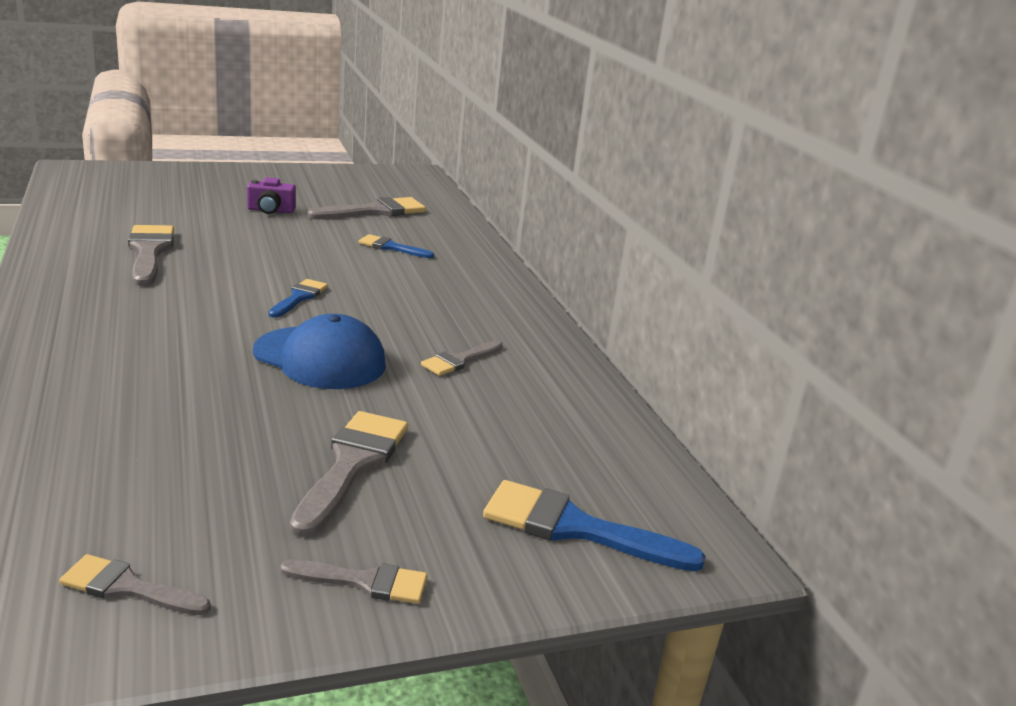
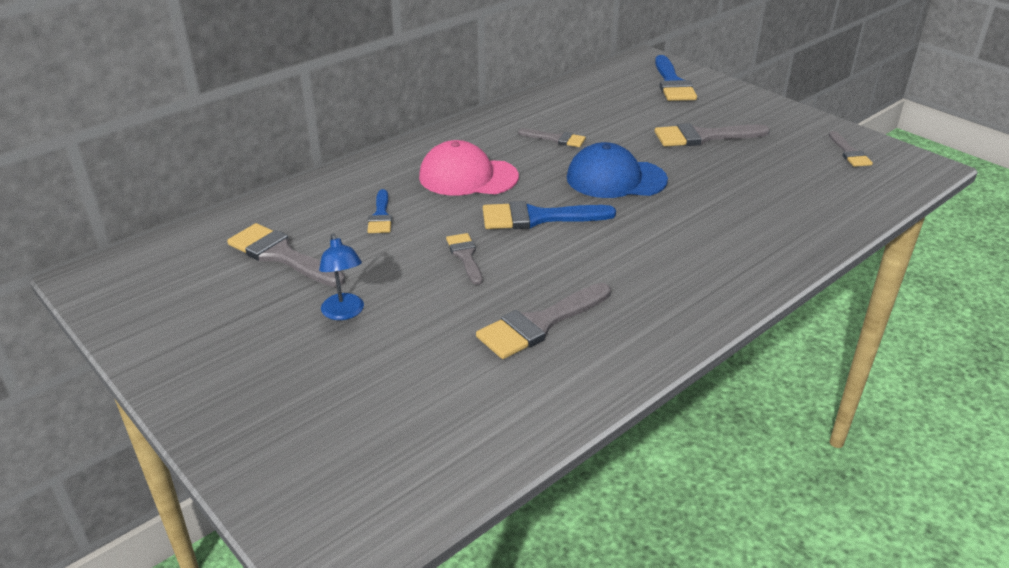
camera: 110 degrees left, 10 degrees up
purple camera [247,177,296,214] -> blue lamp [319,233,364,320]
blue cap [253,314,386,389] -> blue cap turned 90 degrees counterclockwise [567,142,668,198]
blue brush [268,279,328,318] -> blue brush [483,201,616,229], size x1.68
grey brush [280,559,427,604] -> grey brush moved to [446,233,482,285]
none -> pink cap [419,140,519,196]

